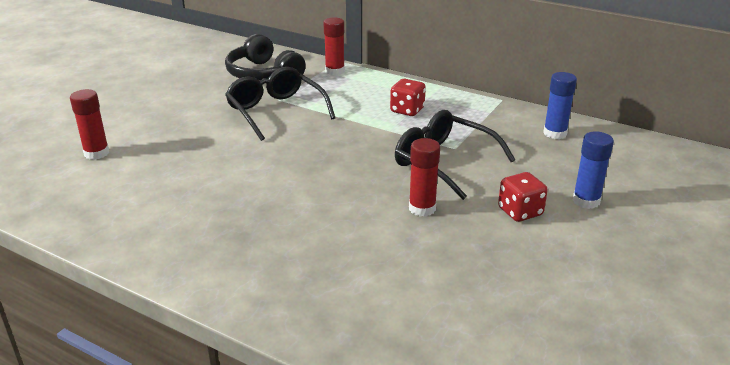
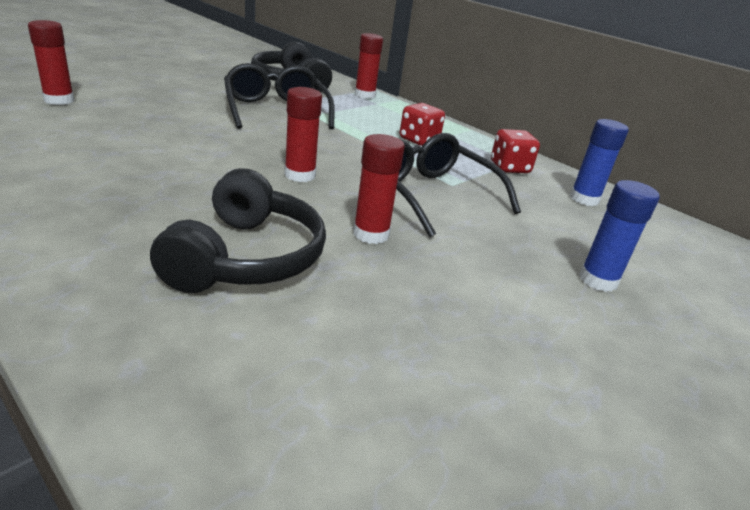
camera: 10 degrees right, 0 degrees up
red dice [498,172,548,222] -> red dice moved to [491,129,540,173]
none -> black headphones [150,168,326,293]
none -> red glue stick [284,87,322,182]

